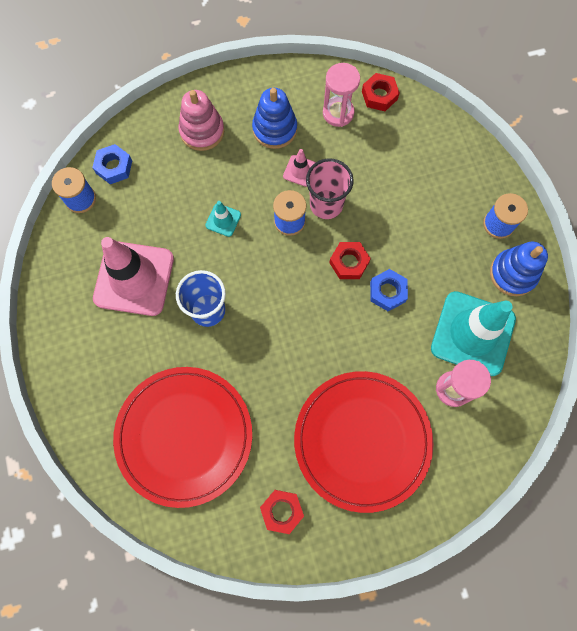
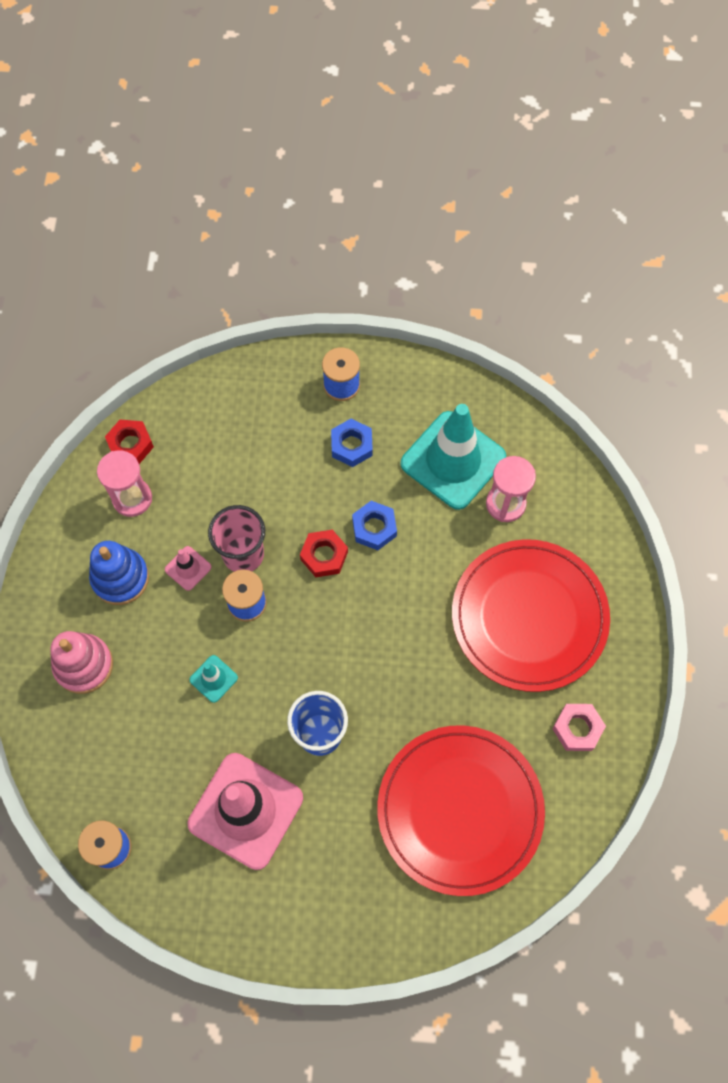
camera: 70 degrees left, 5 degrees down
blue nut [92,144,132,184] -> blue nut moved to [331,419,373,467]
red nut [260,490,304,534] -> pink nut [552,704,606,751]
blue stacking toy [490,242,548,296] -> none

